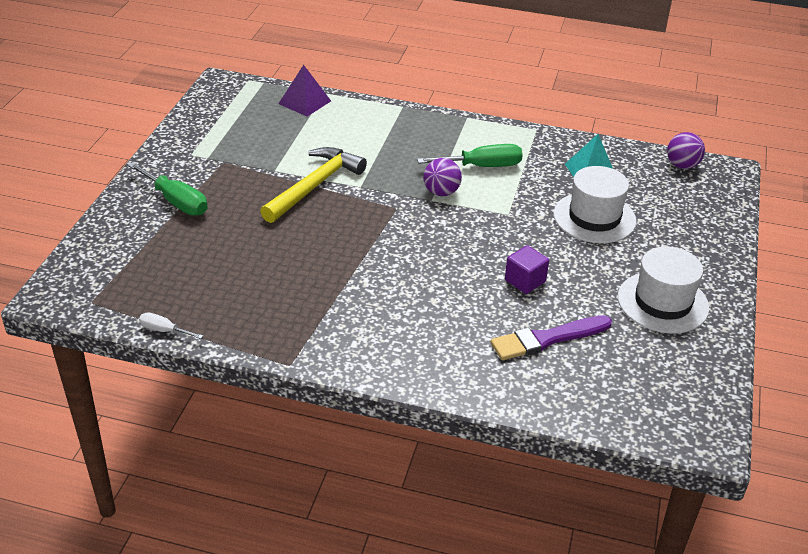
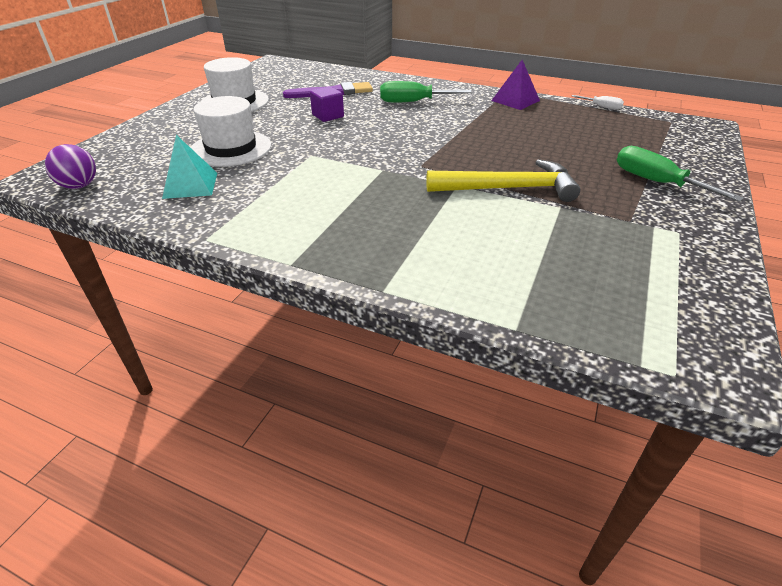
camera: 170 degrees left, 0 degrees up
yellow hammer [260,147,367,223] -> yellow hammer turned 135 degrees counterclockwise [426,159,580,202]
purple pyramid [279,65,331,116] -> purple pyramid moved to [491,60,540,110]
green screwdriver [417,144,523,167] -> green screwdriver moved to [380,81,472,103]
purple ball [423,158,462,196] -> none

